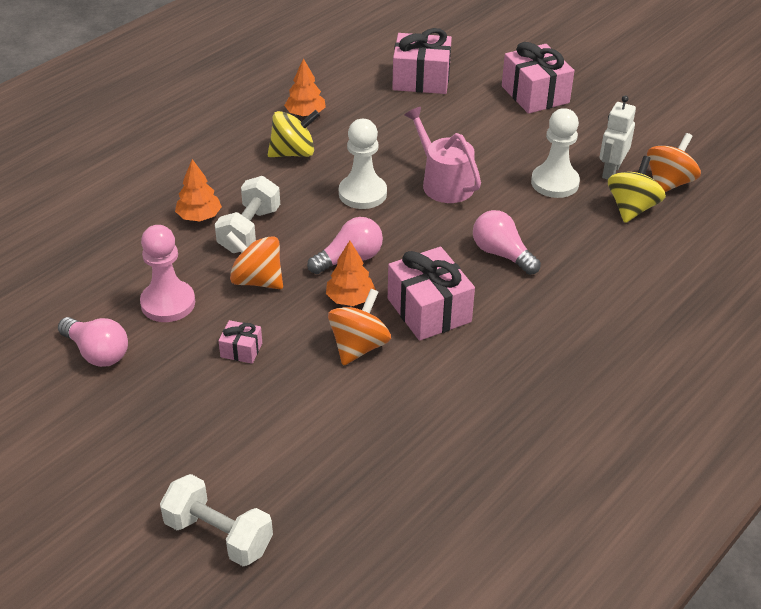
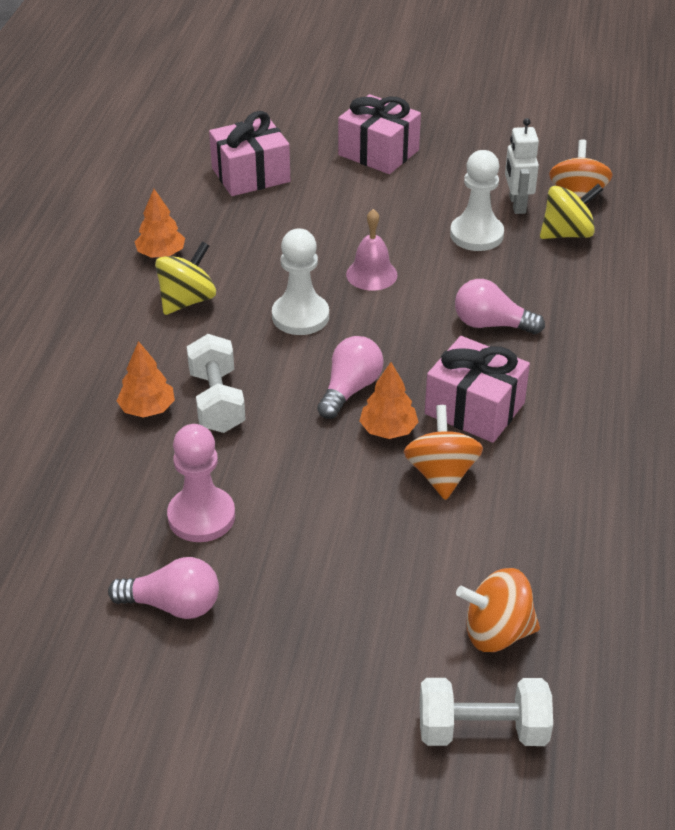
camera: 30 degrees left, 0 degrees up
pink gift [219,320,262,364] -> none
orange spinning top [226,231,283,289] -> orange spinning top moved to [456,568,540,652]
pink watering can [404,107,481,203] -> pink bell [346,209,398,291]
yellow spinning top [608,156,666,223] -> yellow spinning top turned 75 degrees clockwise [540,184,603,239]

